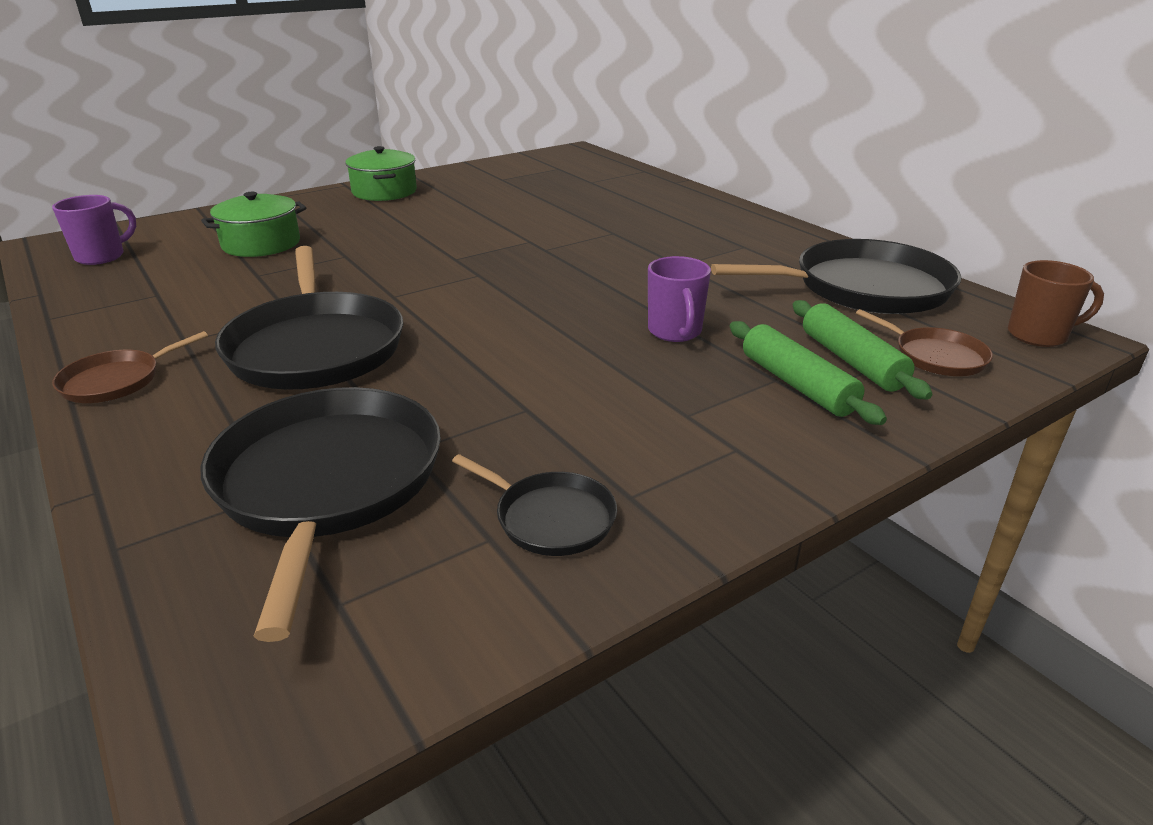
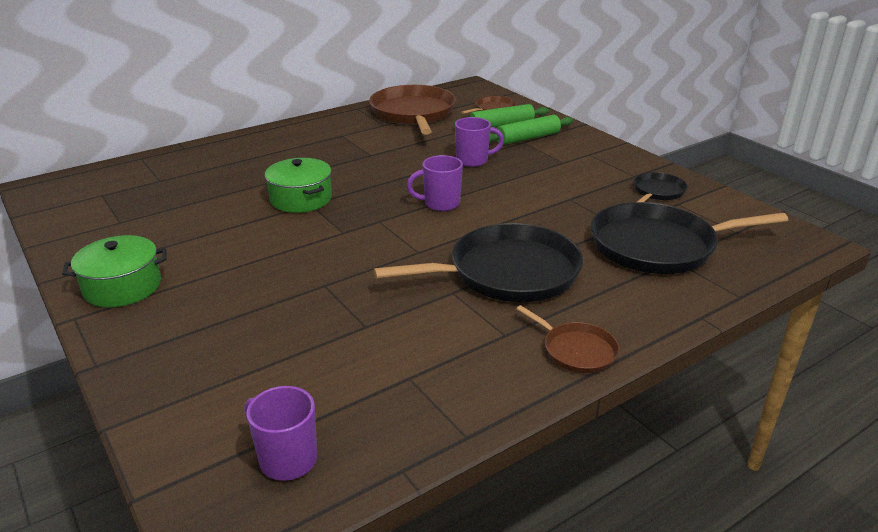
camera: 90 degrees left, 0 degrees up
green pot [201,192,306,257] -> green pot moved to [265,158,332,213]
black pan [711,239,961,314] -> brown pan [369,85,456,135]
brown mug [1008,260,1104,347] -> none
none -> purple mug [407,155,463,211]

